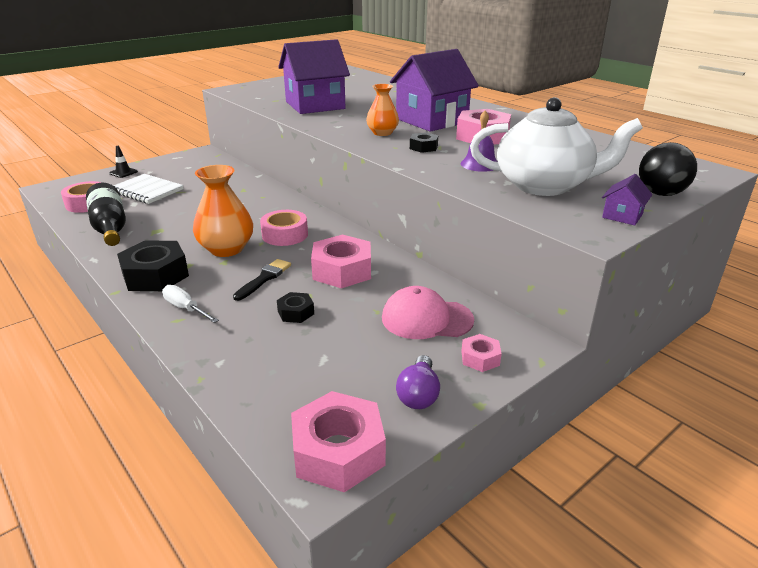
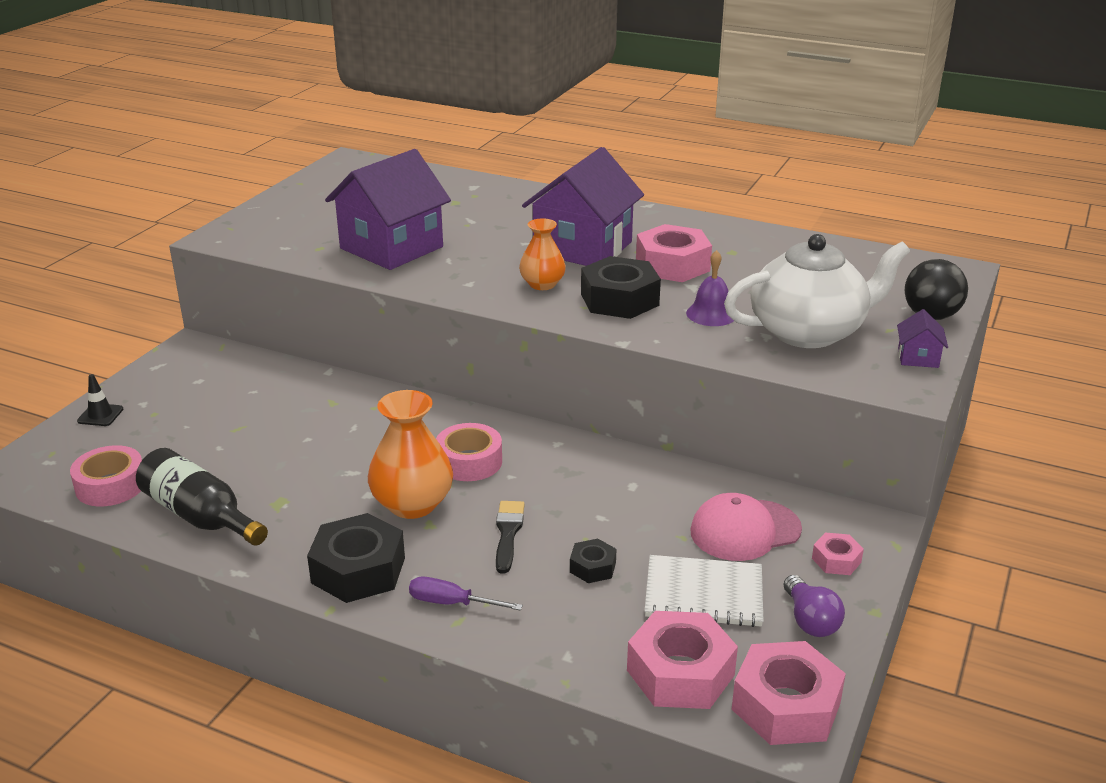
camera: 25 degrees left, 0 degrees up
white notebook [113,174,184,204] -> white notebook moved to [644,555,764,627]
white screwdriver [162,285,219,323] -> purple screwdriver [409,577,523,611]
pink nut [311,234,371,288] -> pink nut moved to [627,611,738,709]
black nut [410,132,438,153] -> black nut [581,256,661,319], size x1.97

